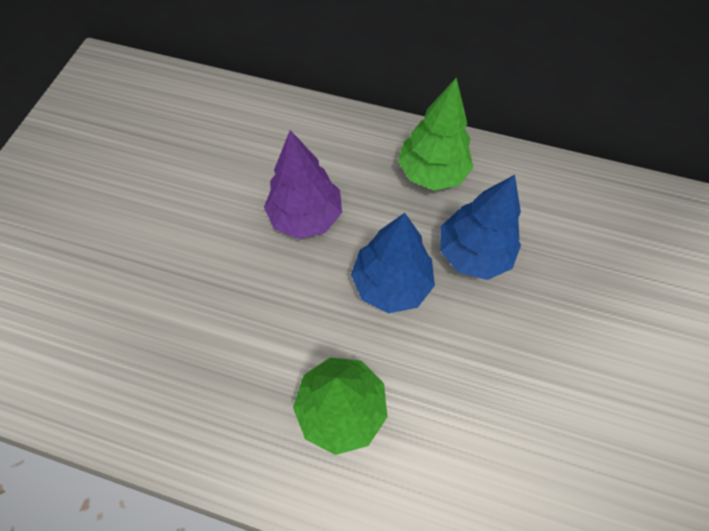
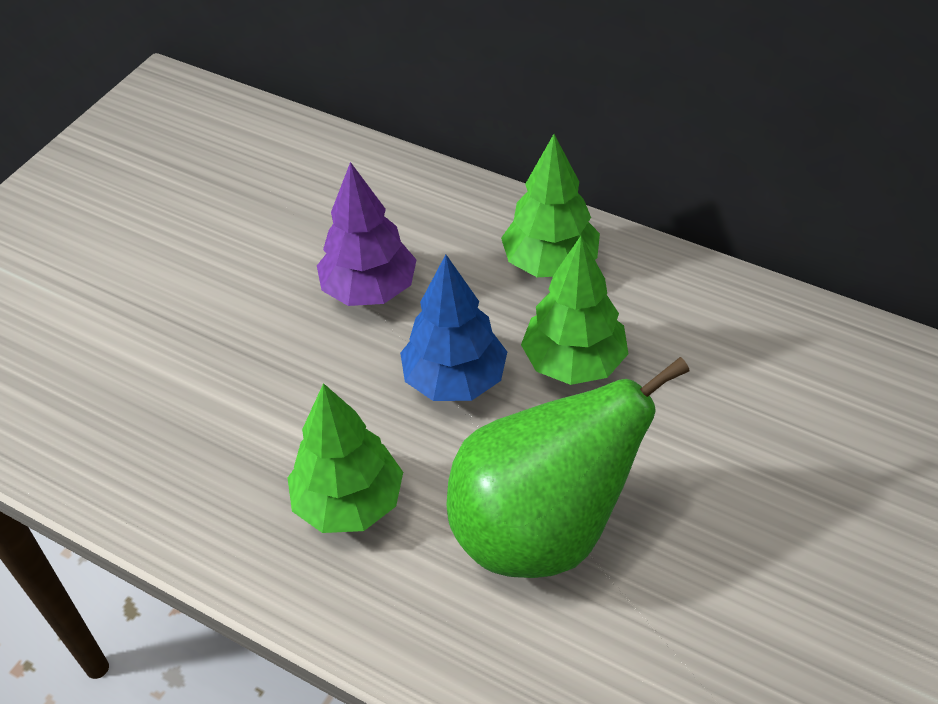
camera: 15 degrees right, 15 degrees down
blue tree [440,175,521,280] -> green tree [521,236,628,385]
none -> green pear [446,357,690,578]

